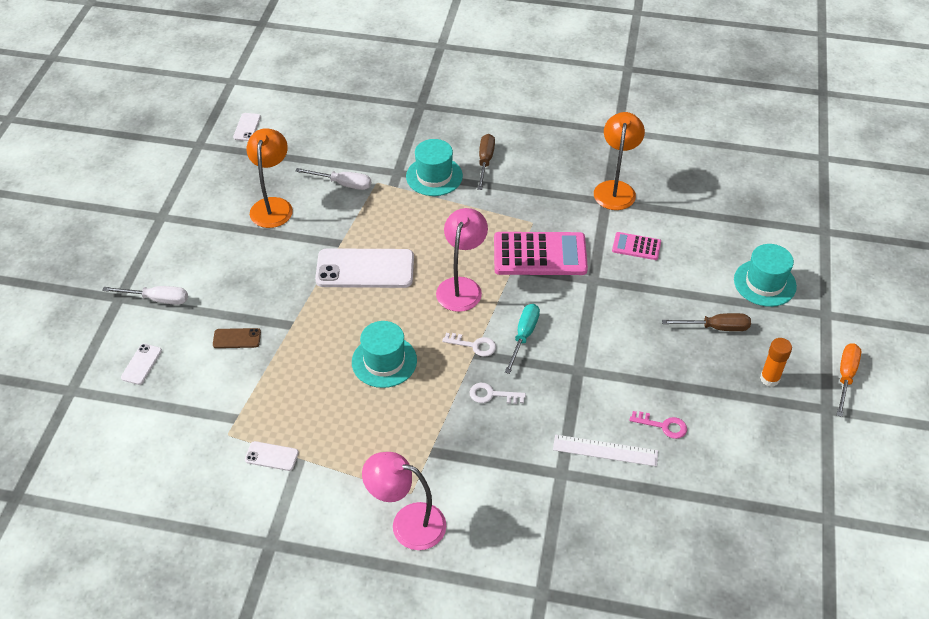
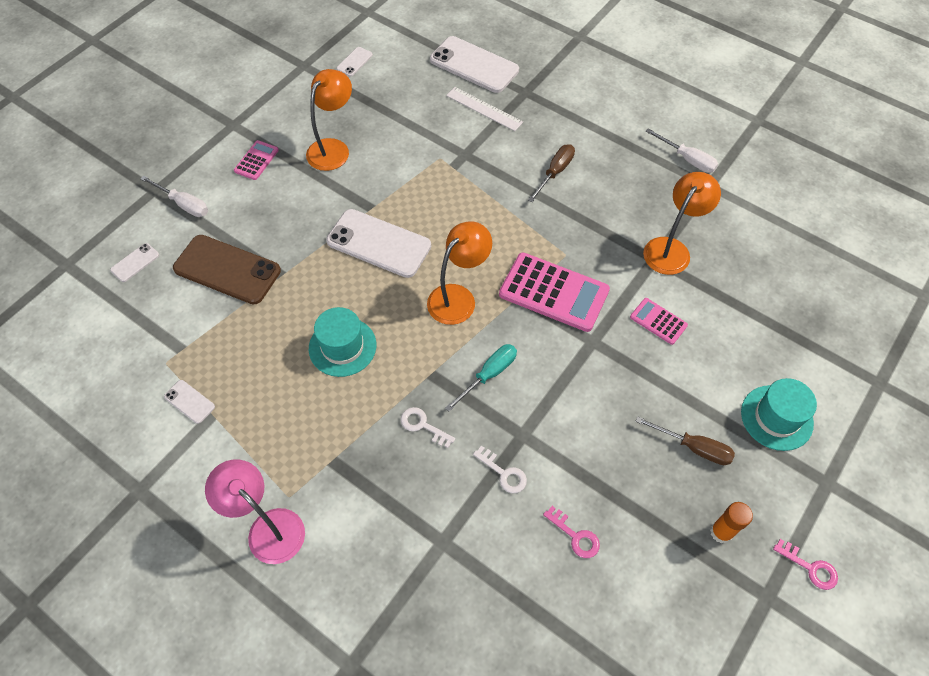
camera: 25 degrees right, 10 degrees up
brown phone [213,328,261,348] -> brown phone [173,235,281,305], size x2.19
white screwdriver [295,168,371,190] -> white screwdriver moved to [645,128,718,173]
turquoise hat [406,139,463,196] -> none
pink lamp [436,208,488,312] -> orange lamp [427,222,492,325]
white key [442,333,496,357] -> white key moved to [473,446,527,493]
white ruler [553,435,658,467] -> white ruler moved to [446,87,523,131]
orange screwdriver [836,343,861,417] -> pink key [773,539,838,590]
none -> pink calculator [234,140,279,180]
none -> white phone [430,36,519,93]

